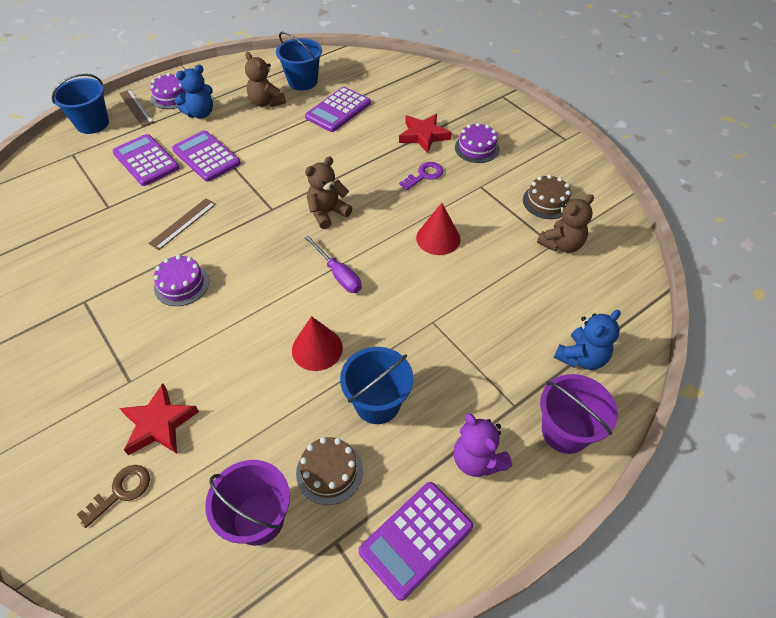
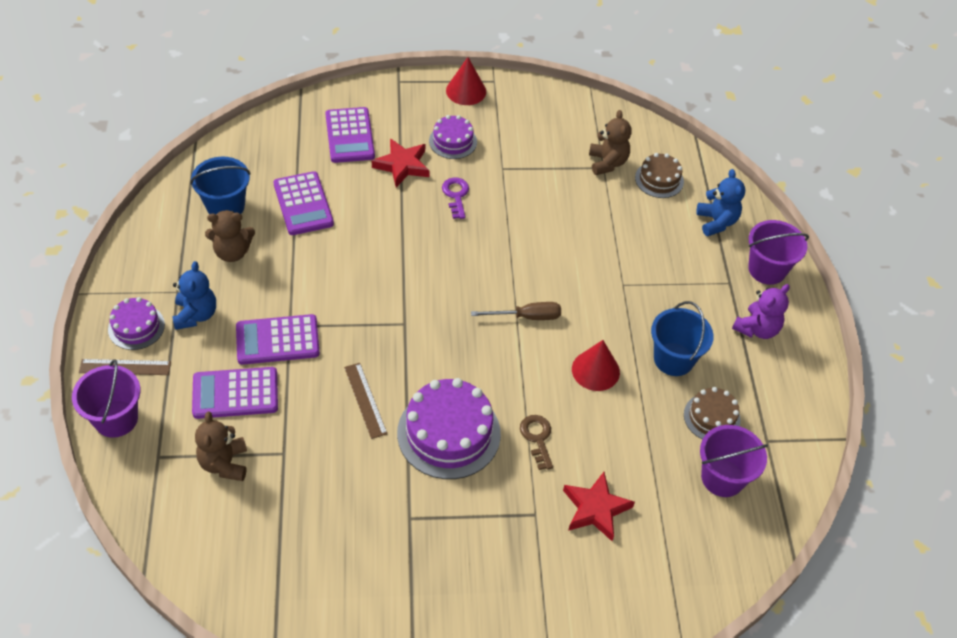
camera: 60 degrees left, 0 degrees up
blue bucket [52,74,109,134] -> purple bucket [72,359,140,438]
brown key [77,465,150,528] -> brown key moved to [520,415,553,470]
purple cake [154,255,209,306] -> purple cake [397,378,501,479], size x1.78
purple screwdriver [304,235,362,293] -> brown screwdriver [471,302,561,320]
brown teddy bear [305,157,352,229] -> brown teddy bear moved to [195,411,247,481]
purple calculator [358,482,473,601] -> purple calculator moved to [326,107,375,163]
red cone [416,203,461,255] -> red cone moved to [446,57,486,105]
purple teddy bear [453,413,512,477] -> purple teddy bear turned 45 degrees counterclockwise [732,284,790,339]
brown cake [523,175,571,219] -> brown cake moved to [635,153,684,198]

